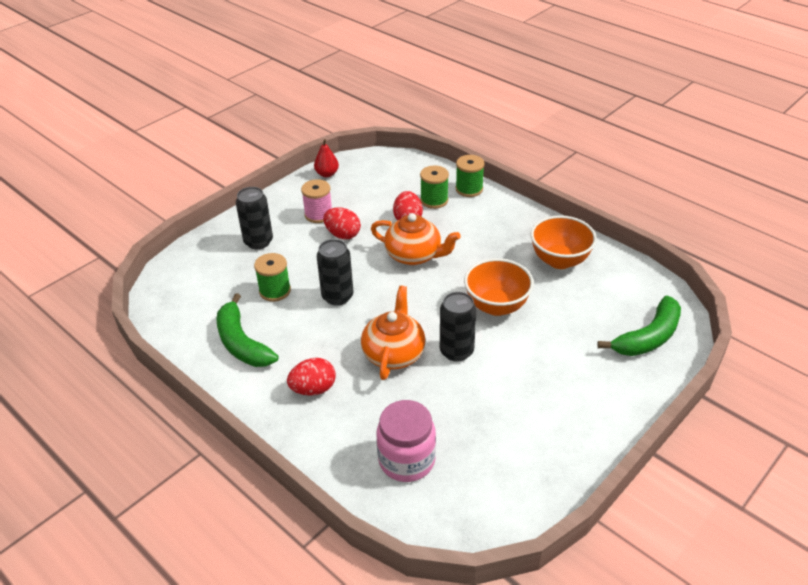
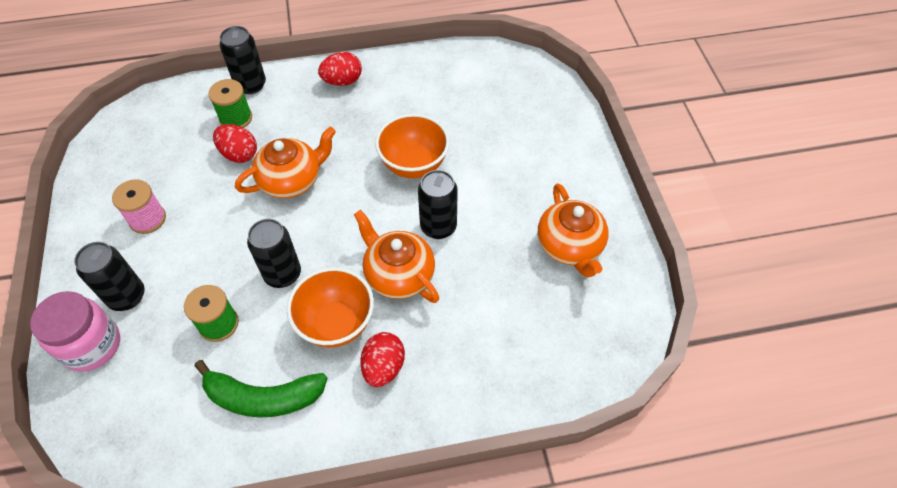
camera: 55 degrees left, 15 degrees up
red pear [314,139,339,177] -> none
red egg [323,207,361,239] -> red egg moved to [318,52,362,86]
pink jar [376,400,436,482] -> pink jar moved to [30,291,120,372]
green spool [456,155,485,197] -> black can [220,26,266,94]
orange bowl [531,215,597,269] -> orange bowl moved to [287,267,374,347]
green banana [597,296,681,356] -> none
none -> orange teapot [538,183,609,278]

